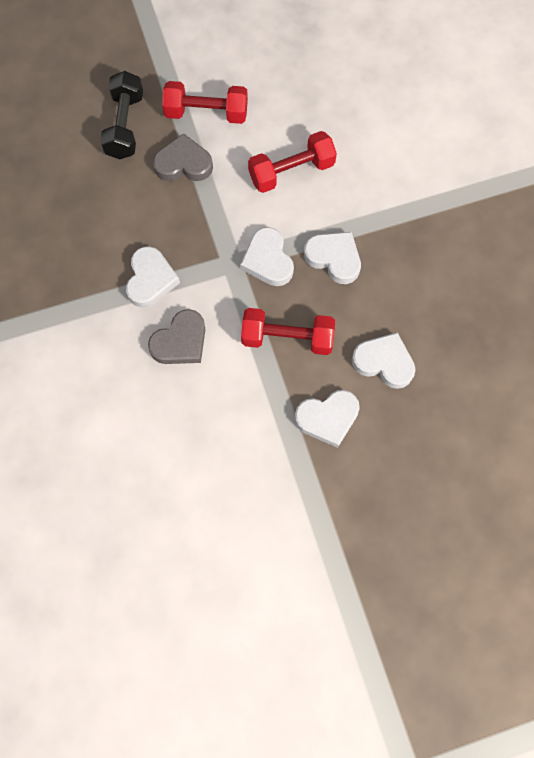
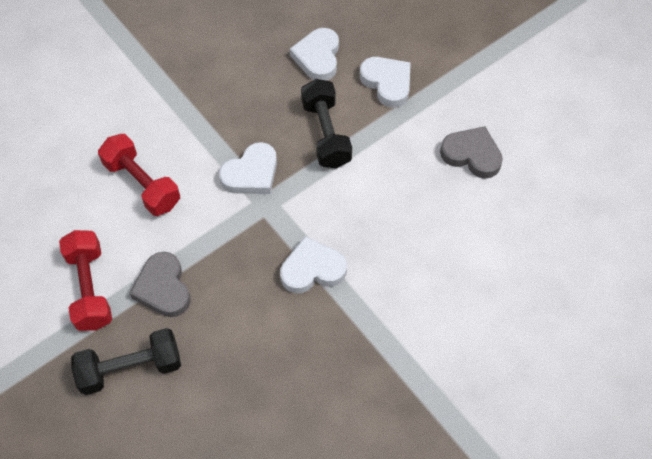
camera: 110 degrees left, 10 degrees down
grey heart [148,309,205,364] -> grey heart moved to [440,126,503,179]
red dumbbell [241,308,335,355] -> black dumbbell [301,79,352,168]
white heart [304,232,361,284] -> none

